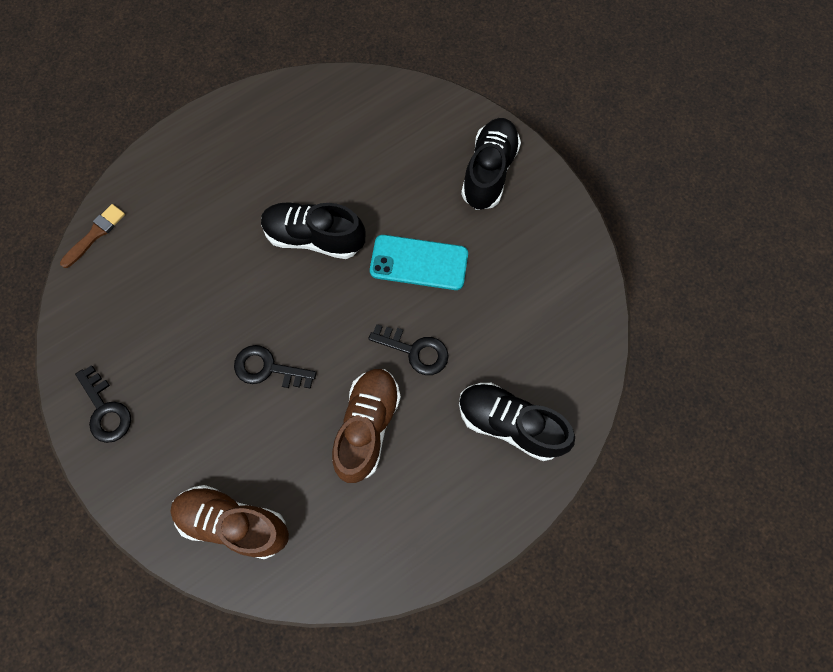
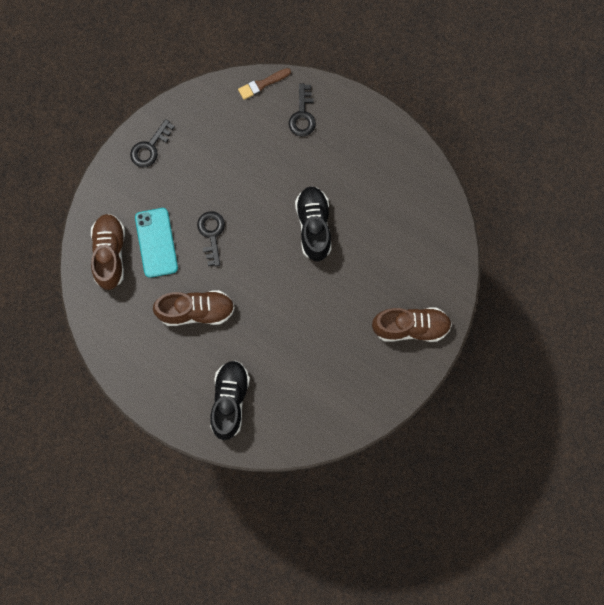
camera: 70 degrees right, 5 degrees up
brown brush [60,204,125,268] -> brown brush turned 135 degrees clockwise [238,68,291,100]
black key [368,324,449,375] -> black key moved to [289,84,316,137]
turquoise phone [370,235,468,290] -> turquoise phone moved to [135,208,178,278]
black shoe [461,118,521,210] -> brown shoe [372,308,452,342]

